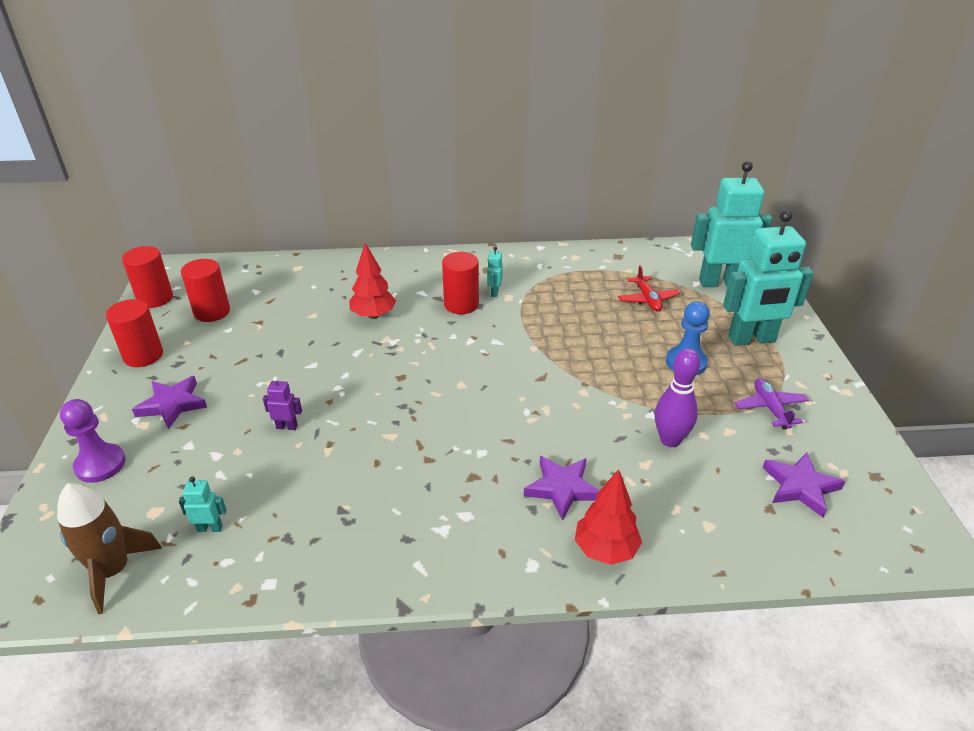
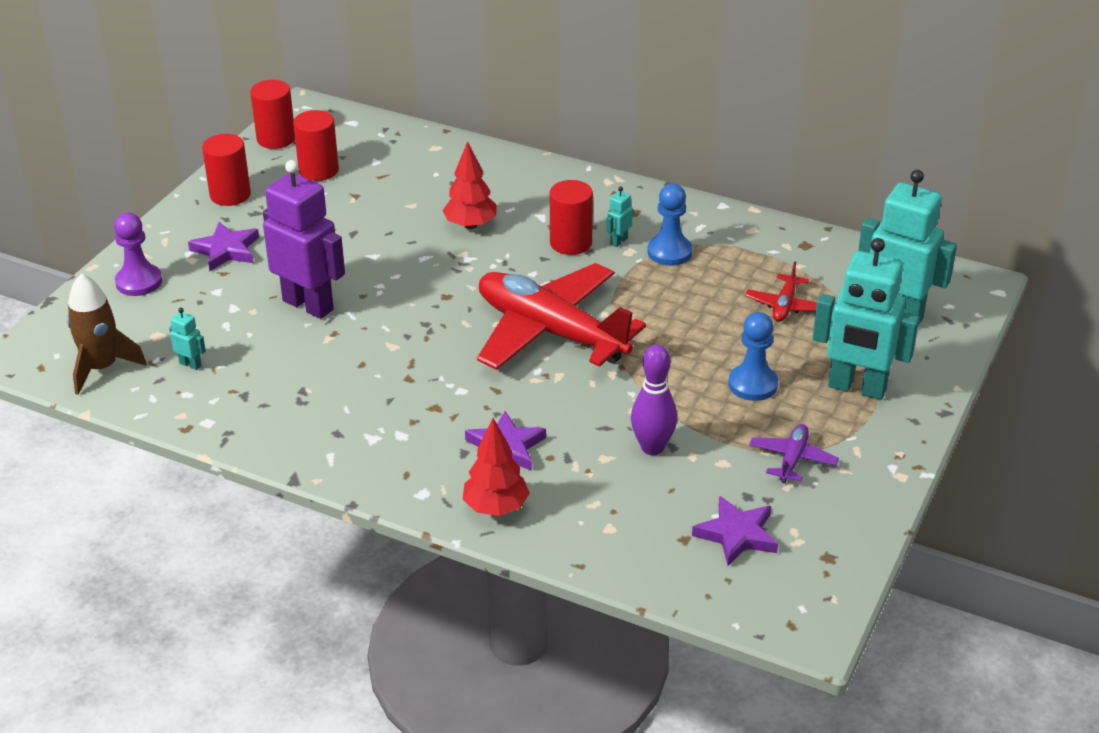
camera: 30 degrees right, 0 degrees up
purple robot [263,376,302,430] -> purple robot [263,160,345,319], size x2.48
none -> red plane [477,263,646,370]
none -> blue pawn [647,184,692,266]

